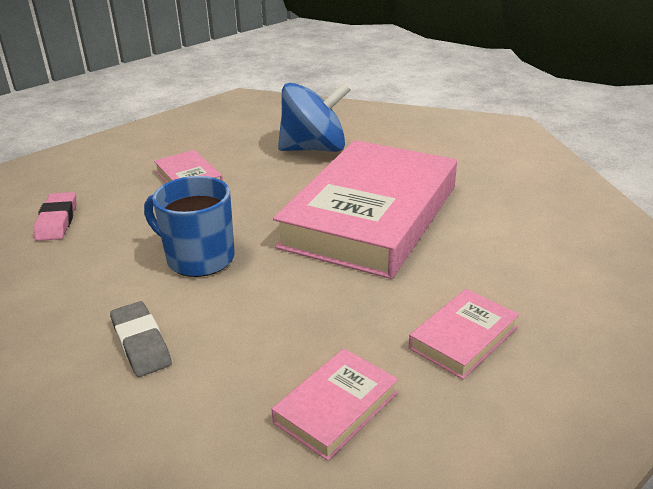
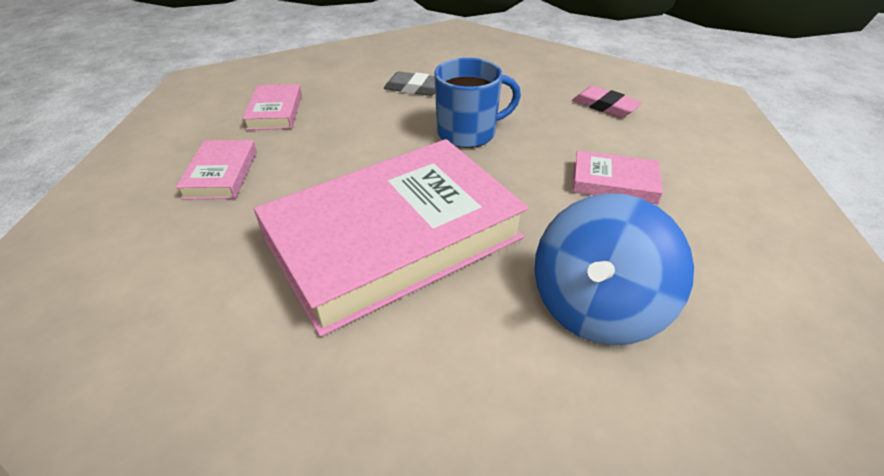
camera: 135 degrees right, 10 degrees up
pink book [273,140,457,279] -> pink book turned 75 degrees clockwise [254,139,528,337]

